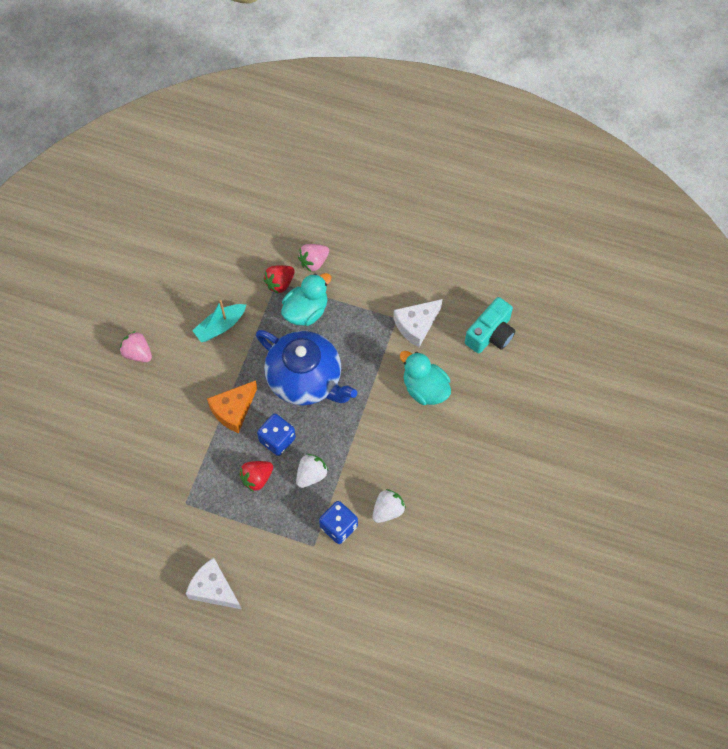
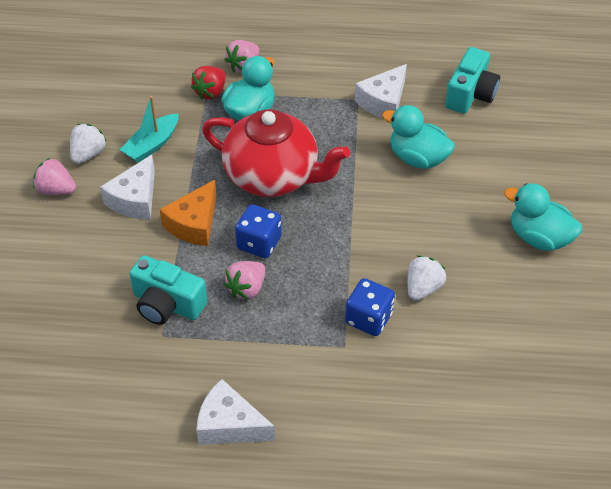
camera: 15 degrees left, 15 degrees down
red strawberry [239,461,273,492] -> pink strawberry [224,261,265,300]
blue teapot [256,330,357,405] -> red teapot [202,109,350,197]
white strawberry [296,454,328,488] -> white strawberry moved to [70,124,107,164]
none -> white cheese [100,155,155,220]
none -> turquoise camera [129,255,207,325]
none -> turquoise duck [504,183,582,251]

